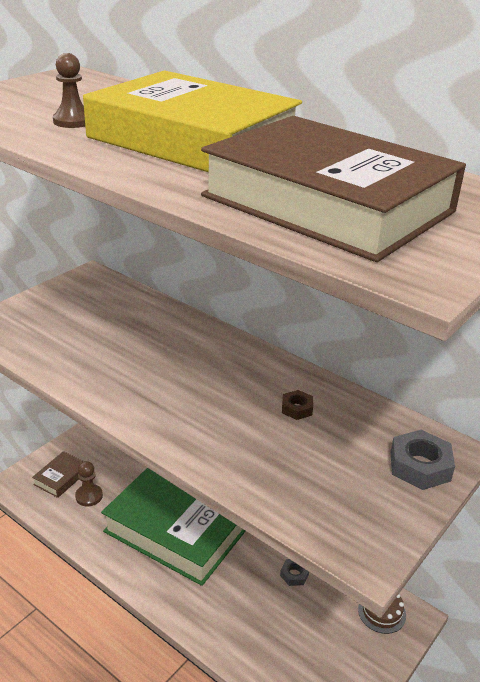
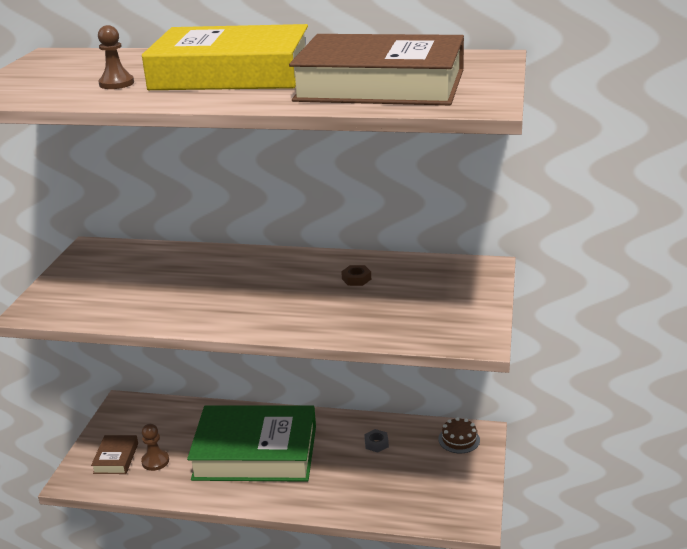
camera: 25 degrees left, 5 degrees down
grey nut [391,430,455,490] -> none

